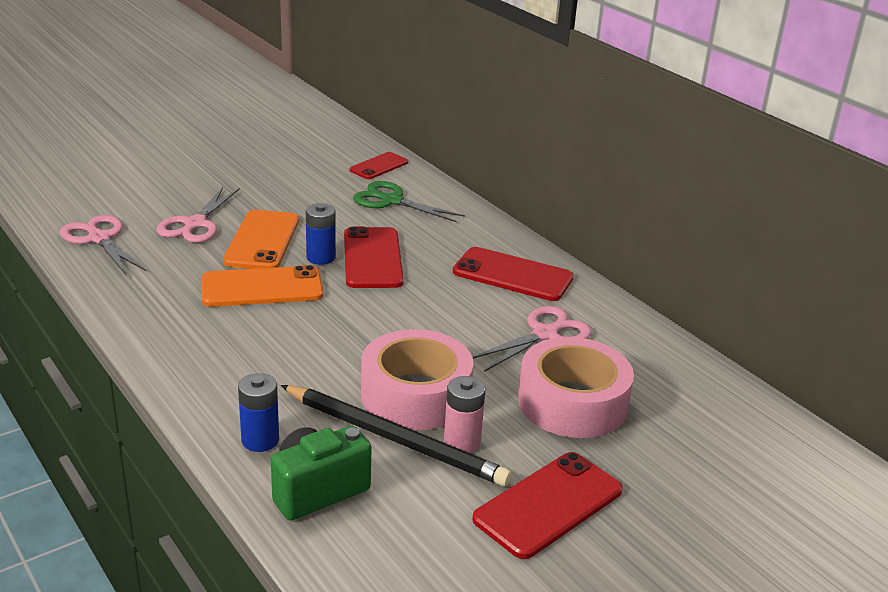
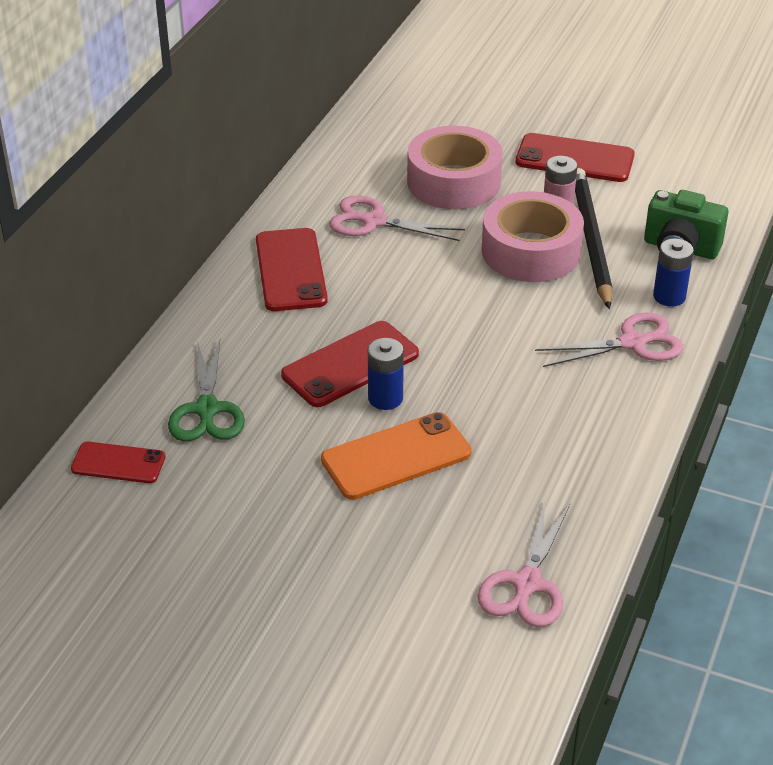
camera: 120 degrees left, 10 degrees up
pink scissors [156,187,240,243] -> pink scissors moved to [535,312,683,367]
orange phone [201,265,323,307] -> none

